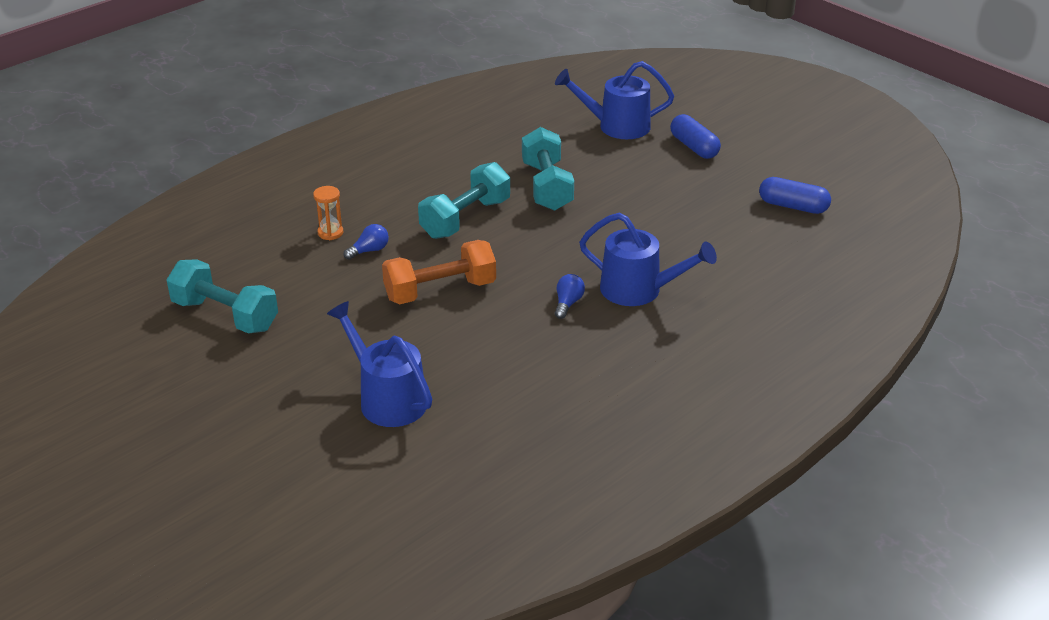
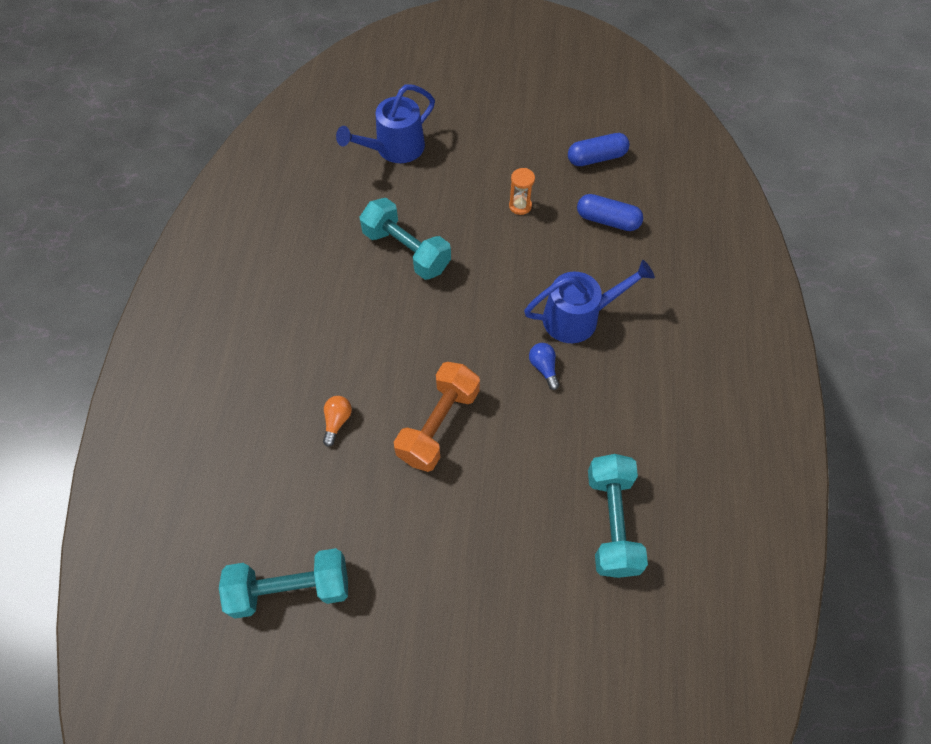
camera: 40 degrees left, 25 degrees up
orange hourglass [313,186,343,240] -> orange hourglass moved to [509,168,535,215]
blue watering can [327,301,432,427] -> none
blue light bulb [343,224,389,260] -> orange light bulb [323,396,352,447]
turquoise dumbbell [418,162,510,239] -> turquoise dumbbell moved to [588,454,648,578]
blue capsule [670,114,721,159] -> blue capsule moved to [577,194,643,231]

